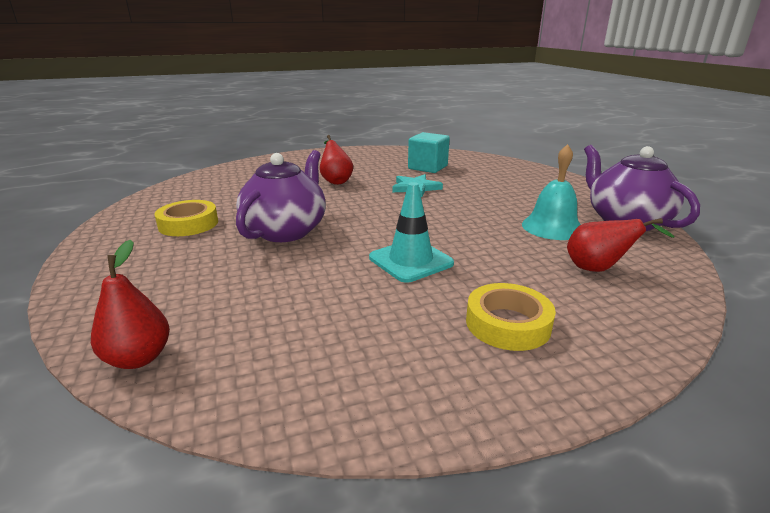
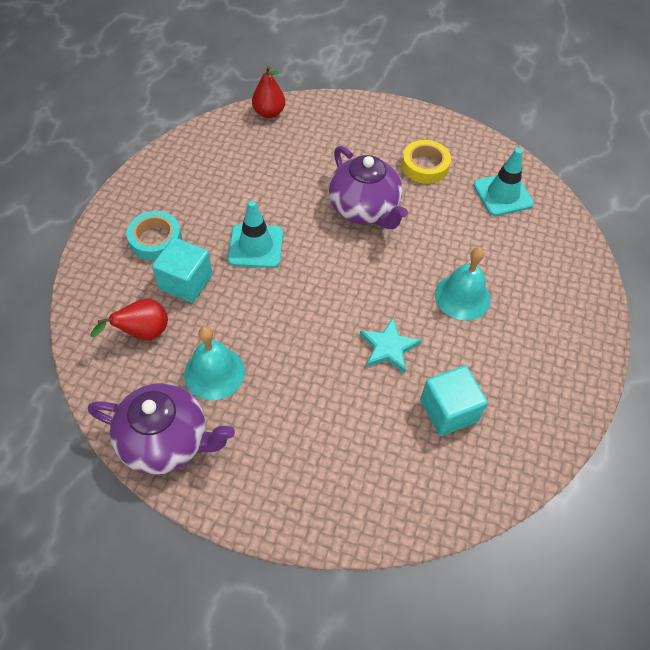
camera: 125 degrees right, 30 degrees up
red pear [320,135,353,185] -> turquoise bell [435,247,491,320]
yellow tape [466,283,556,351] -> turquoise tape [126,211,182,261]
none -> turquoise cube [152,237,213,303]
none -> turquoise traffic cone [473,148,534,216]

